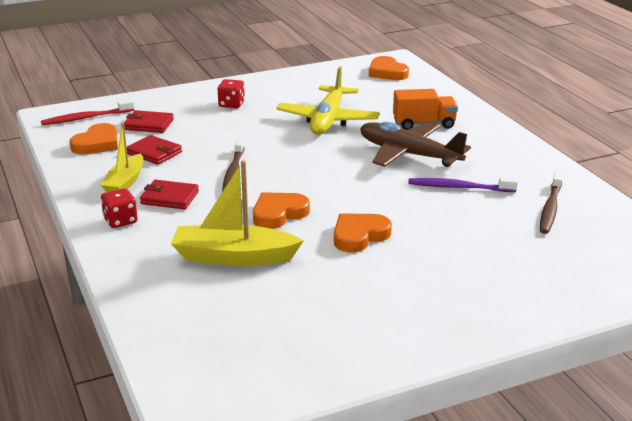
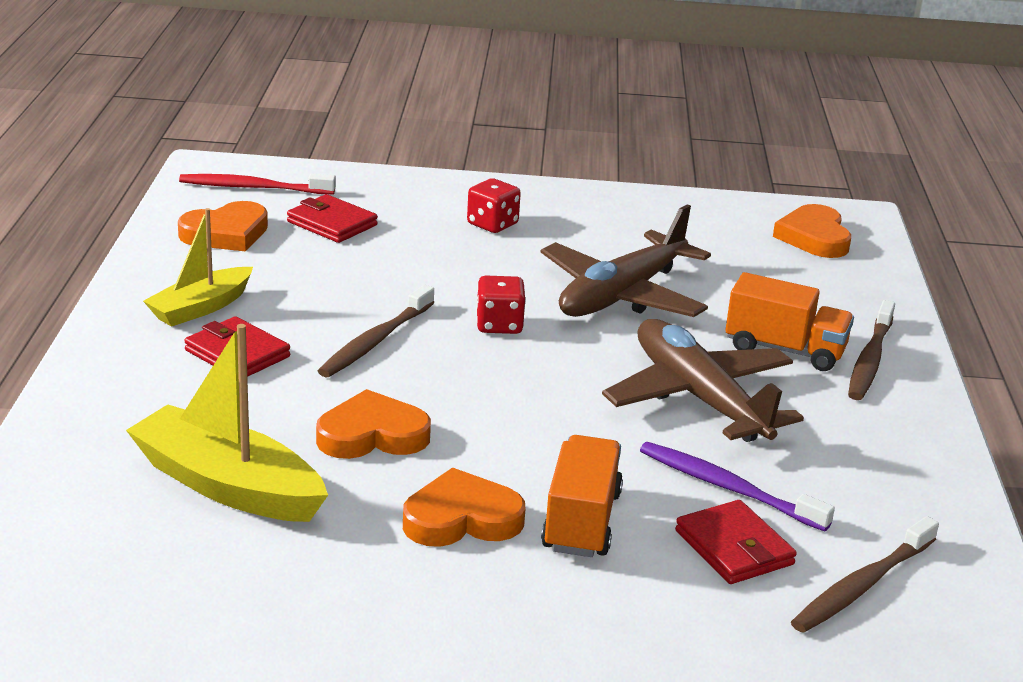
camera: 25 degrees right, 0 degrees up
red dice [101,188,138,228] -> red dice moved to [476,275,526,334]
red wallet [127,135,182,165] -> red wallet moved to [675,500,797,584]
yellow plane [276,67,380,135] -> brown plane [541,204,711,317]
none -> orange truck [541,435,623,557]
none -> brown toothbrush [848,300,895,400]

